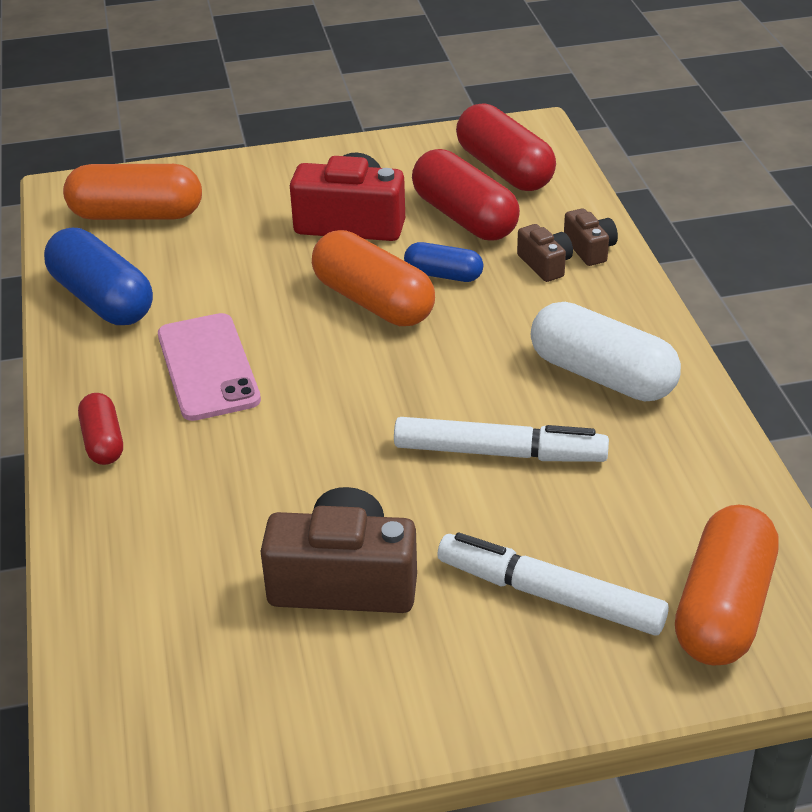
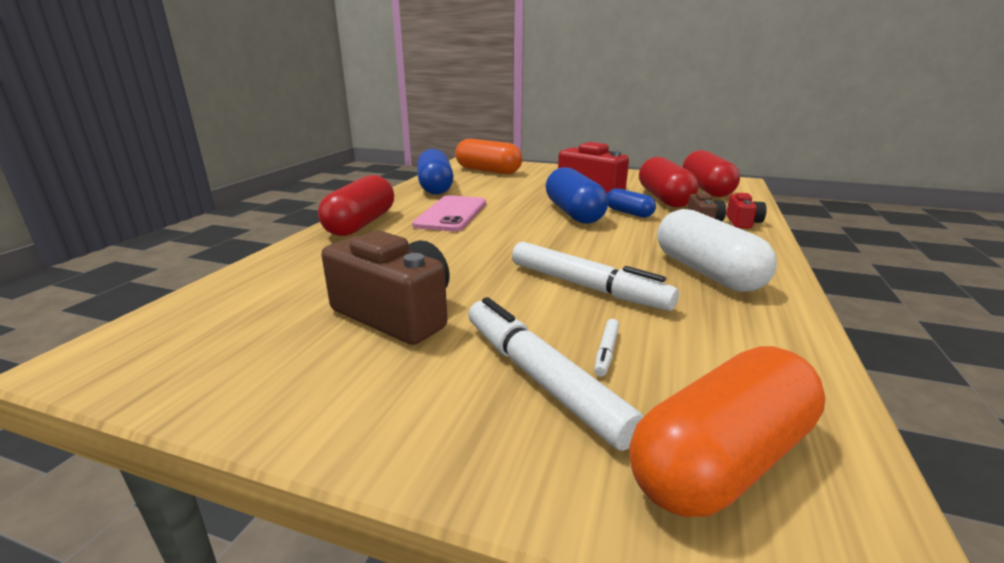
camera: 30 degrees right, 15 degrees down
red capsule [78,393,123,465] -> red capsule [318,175,394,236], size x1.81
orange capsule [312,230,435,326] -> blue capsule [546,167,608,224]
brown camera [564,208,618,266] -> red camera [726,193,767,229]
none -> white marker [594,319,619,376]

